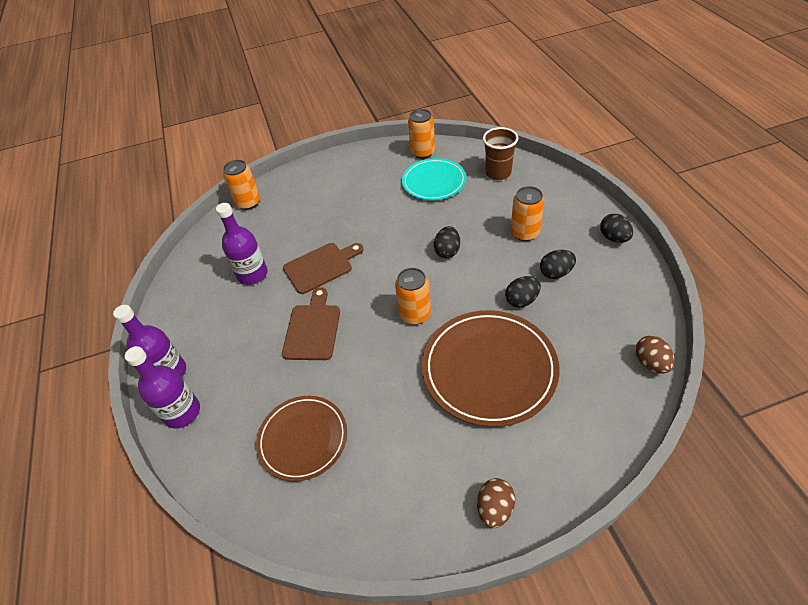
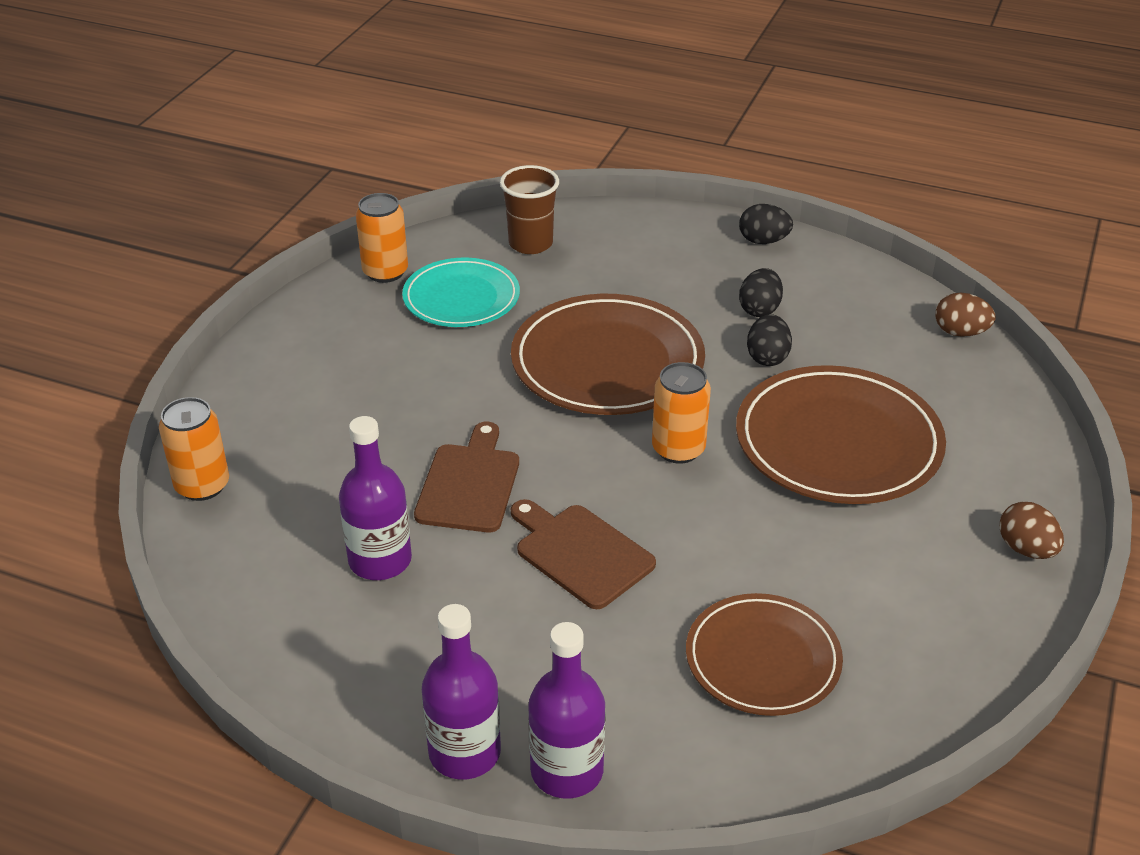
camera: 55 degrees left, 10 degrees down
black egg [434,226,460,258] -> brown plate [511,294,705,415]
orange can [511,186,544,241] -> none

